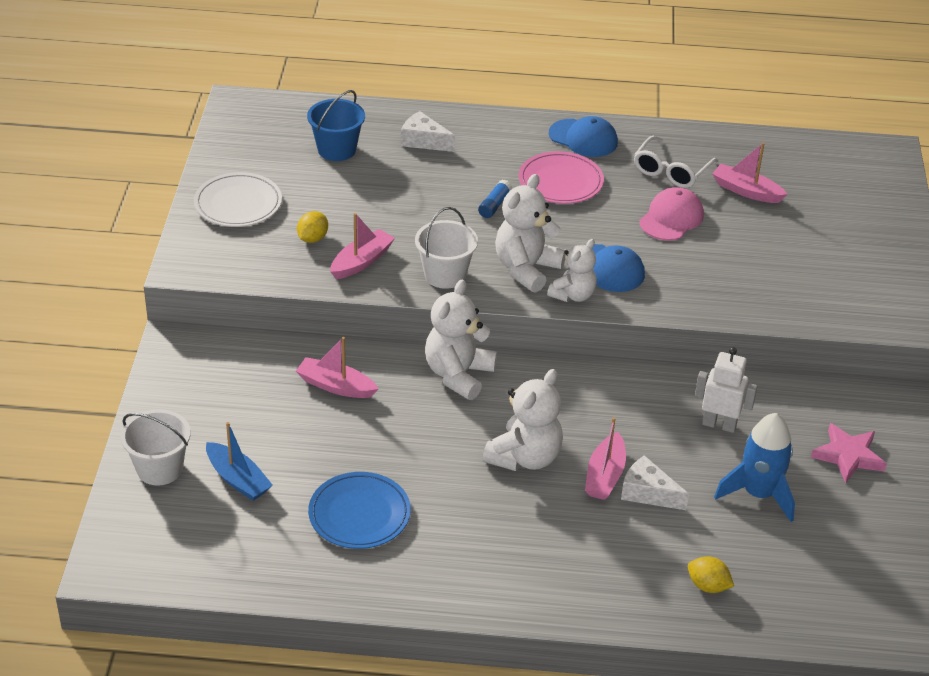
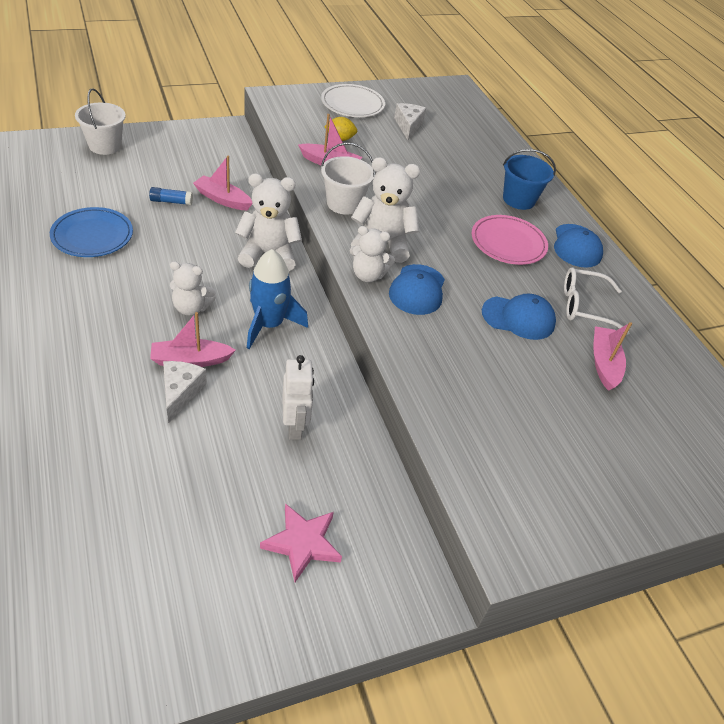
camera: 60 degrees right, 5 degrees up
blue boat [206,422,273,501] -> none
pink boat [296,337,379,398] -> pink boat turned 60 degrees counterclockwise [193,156,253,210]
blue bucket [307,90,365,161] -> blue bucket moved to [503,149,556,210]
white cheese [401,111,455,152] -> white cheese moved to [394,103,426,140]
blue glue stick [478,180,512,218] -> blue glue stick moved to [149,187,193,205]
white teddy bear [483,369,563,471] -> white teddy bear [170,261,216,316], size x0.65
pink cap [639,187,704,241] -> blue cap [482,293,556,340]
yellow lemon [688,556,734,593] -> none
blue rocket [714,413,795,522] -> blue rocket moved to [247,249,308,349]

